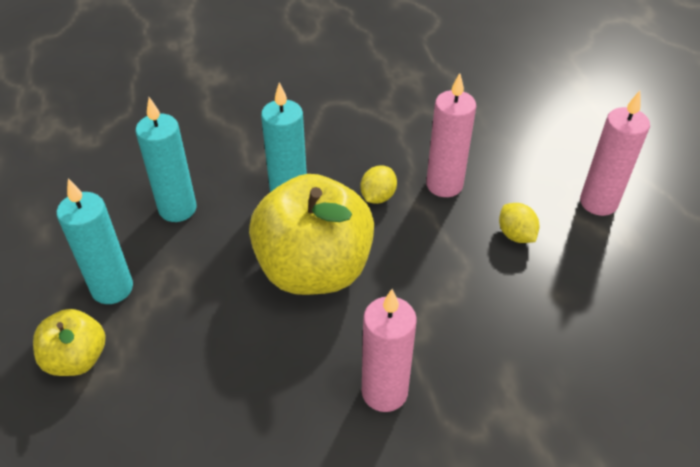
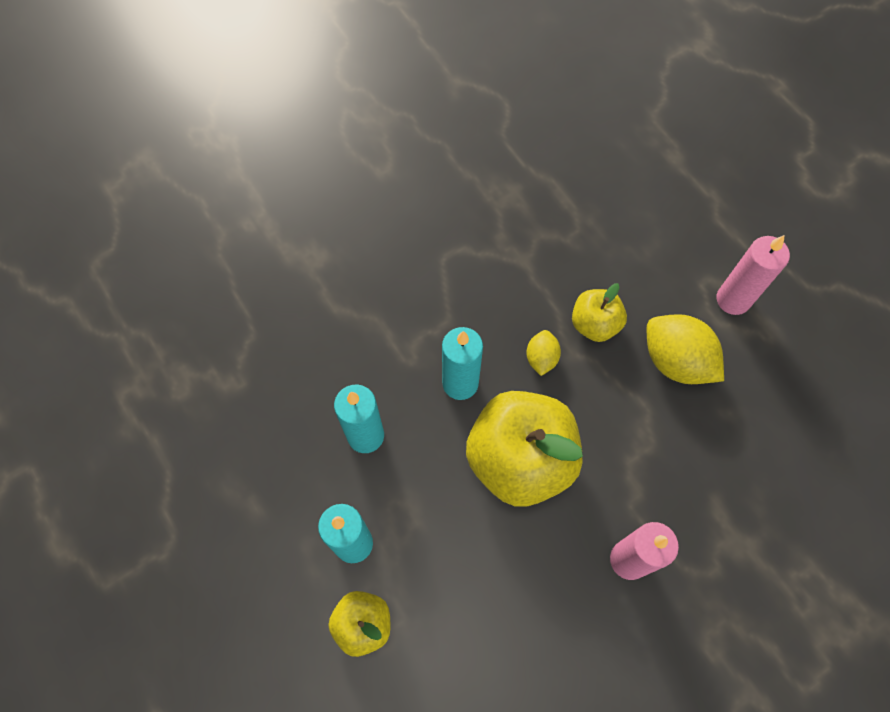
camera: 20 degrees left, 20 degrees up
pink candle [426,73,476,197] -> yellow apple [572,283,627,342]
yellow lemon [499,203,539,243] -> yellow lemon [647,314,724,384], size x1.87

